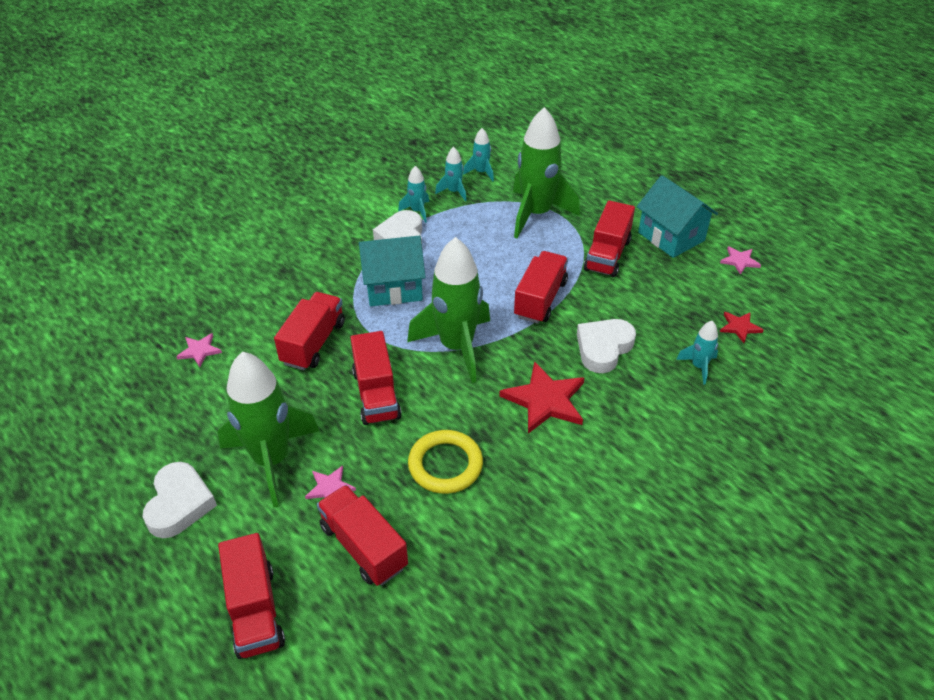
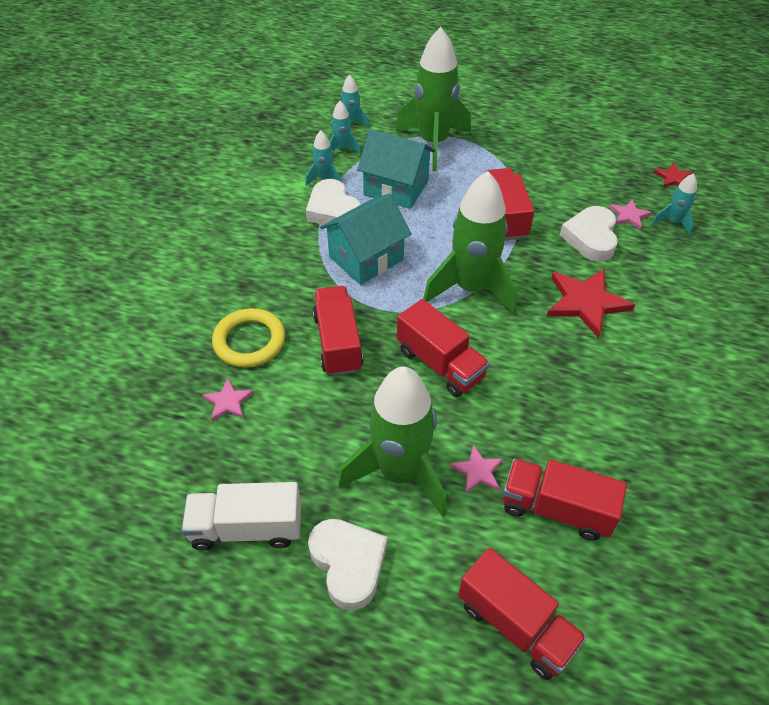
camera: 30 degrees left, 5 degrees up
yellow ring [408,430,483,494] -> yellow ring moved to [212,308,285,368]
red truck [584,200,635,277] -> none
turquoise house [637,175,718,258] -> turquoise house moved to [357,129,435,209]
pink star [720,246,761,275] -> pink star moved to [609,199,652,229]
none -> white truck [181,482,301,550]

